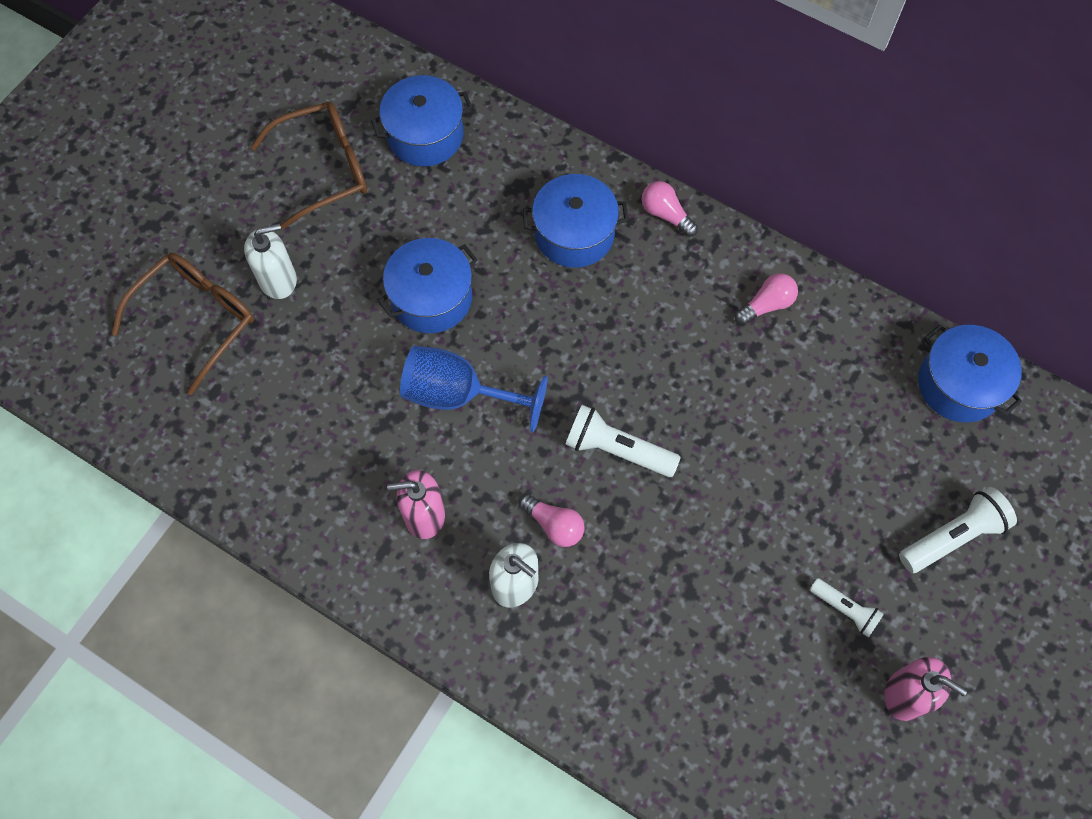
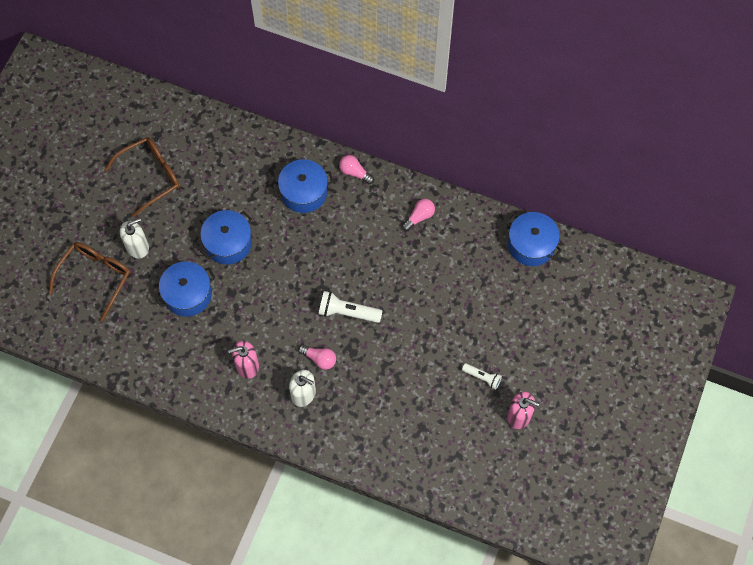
camera: 10 degrees left, 0 degrees up
blue pot [371,75,473,167] -> blue pot moved to [155,262,215,317]
blue goblet [400,346,548,432] -> none
white flashlight [899,487,1017,573] -> none

